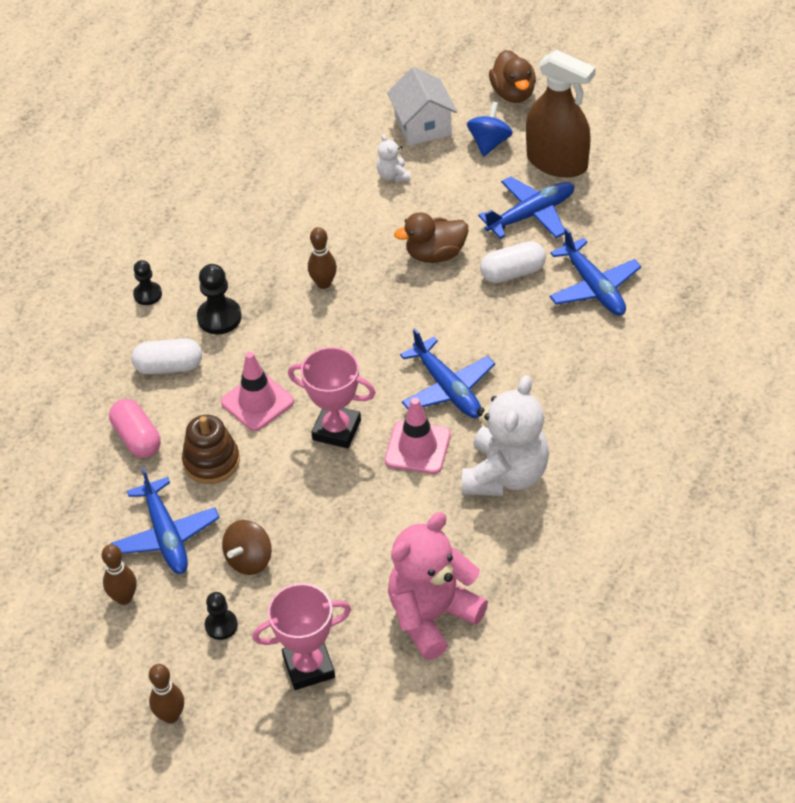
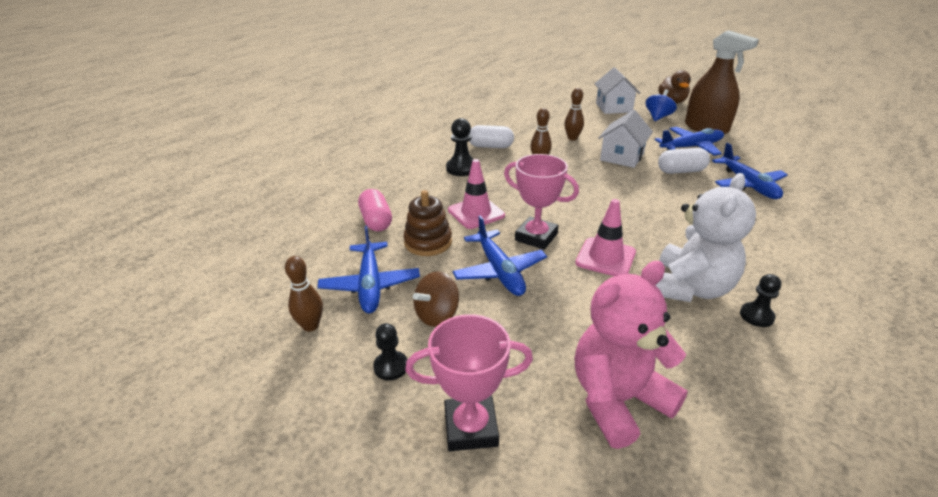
camera: 10 degrees right, 15 degrees down
white capsule [132,338,202,375] -> white capsule moved to [469,125,514,148]
black pawn [133,260,162,305] -> black pawn moved to [740,274,781,327]
brown bowling pin [149,664,184,724] -> brown bowling pin moved to [564,88,584,140]
white teddy bear [377,134,411,182] -> none
brown duck [394,212,468,263] -> white house [598,110,653,168]
blue plane [400,328,495,418] -> blue plane moved to [452,215,547,296]

